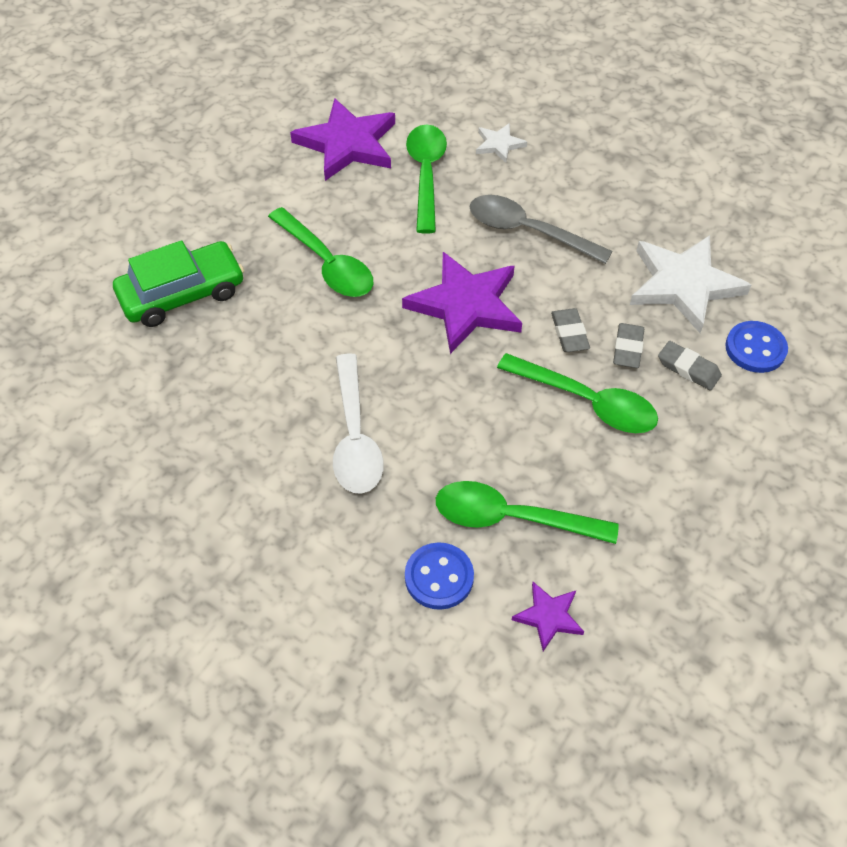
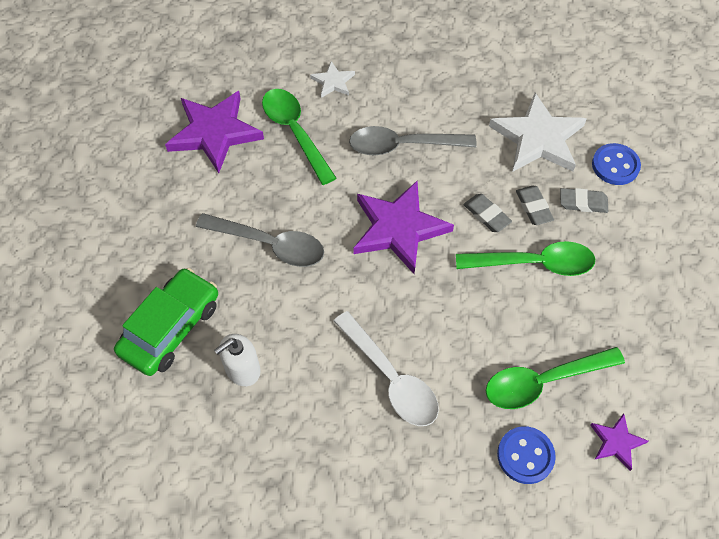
camera: 30 degrees left, 5 degrees up
green spoon [268,207,373,297] -> grey spoon [196,213,324,267]
none -> white soap dispenser [214,334,261,386]

